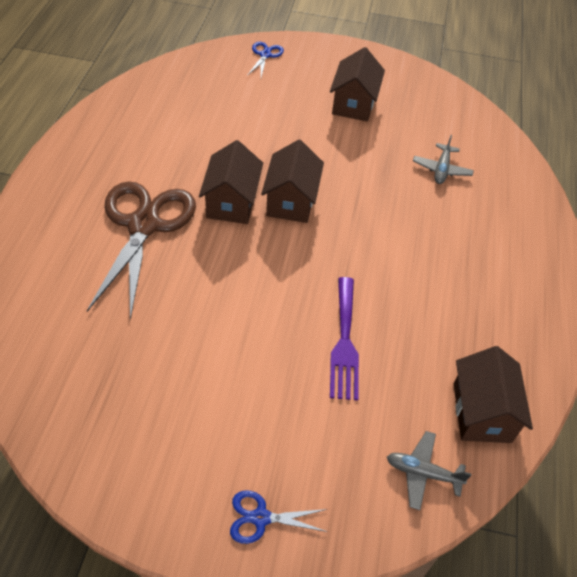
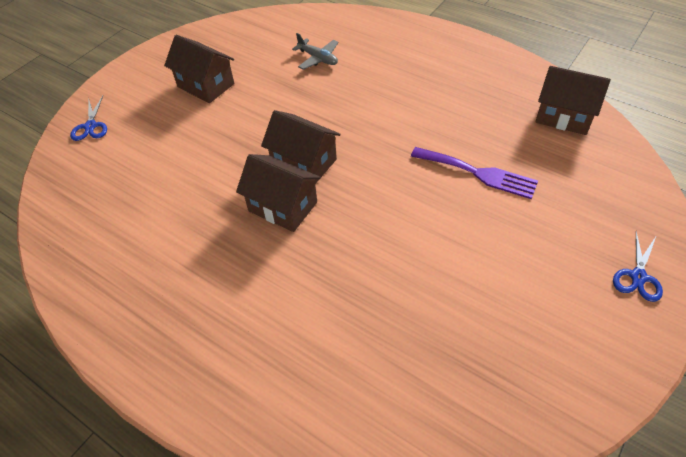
camera: 60 degrees left, 0 degrees up
brown scissors [87,181,196,320] -> none
blue scissors [247,42,284,77] -> blue scissors turned 135 degrees counterclockwise [70,96,107,141]
grey plane [387,431,471,510] -> none

